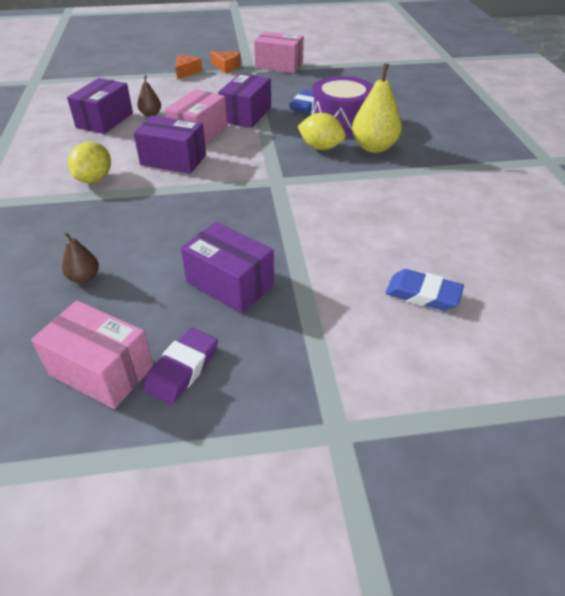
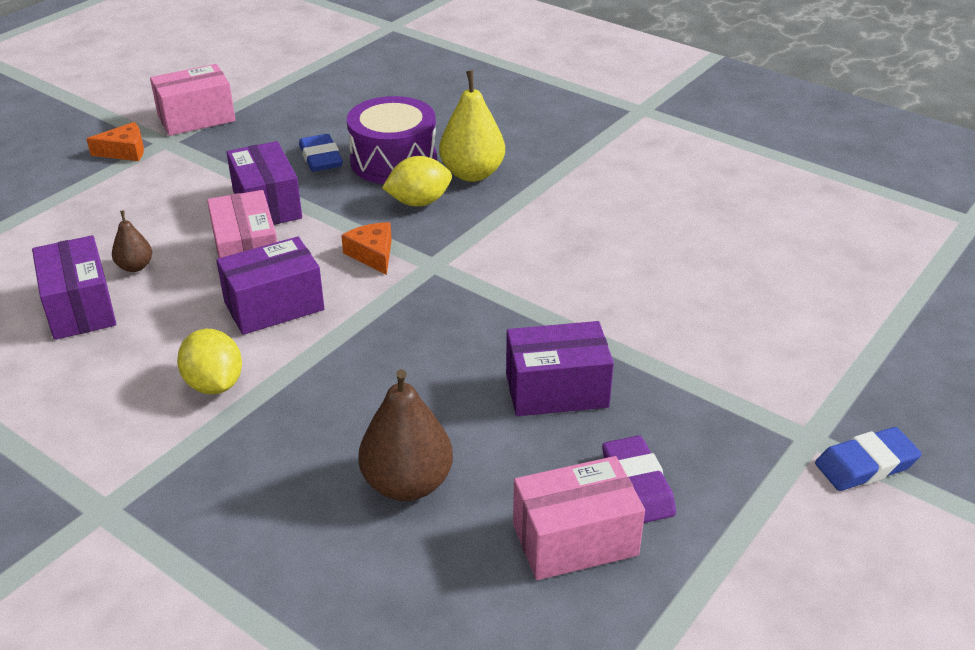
camera: 45 degrees left, 5 degrees down
brown pear [62,232,99,283] -> brown pear [358,369,453,501], size x1.90
orange cheese [176,55,202,80] -> orange cheese moved to [341,222,392,275]
blue eraser [385,269,464,311] -> blue eraser moved to [815,427,922,491]

